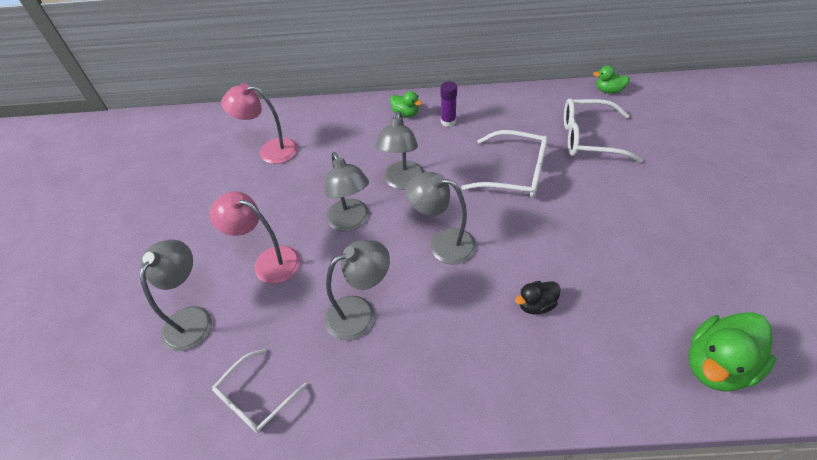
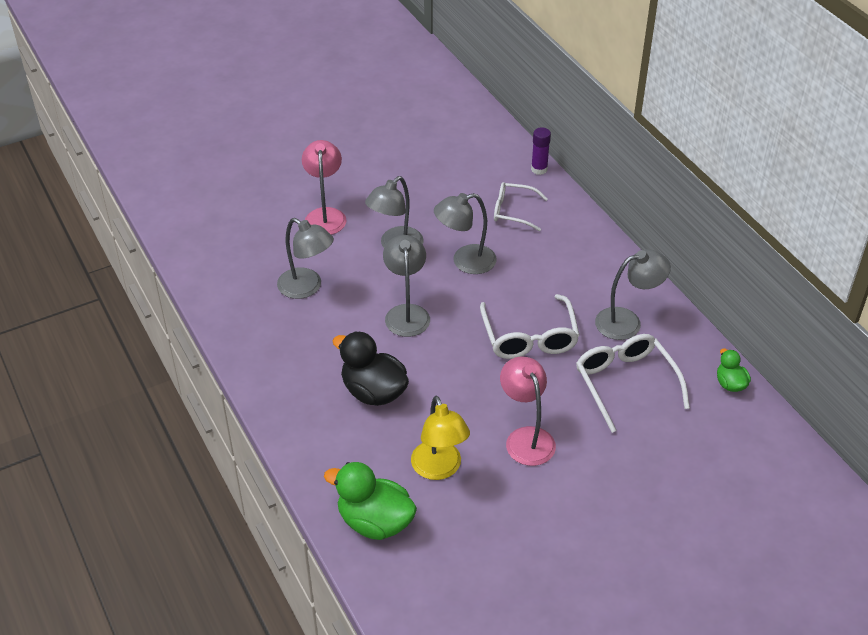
camera: 60 degrees right, 5 degrees down
grey lamp [140,239,212,351] -> grey lamp moved to [595,249,671,340]
white glasses [212,349,307,433] -> white glasses moved to [494,182,548,231]
pink lamp [221,83,298,164] -> pink lamp moved to [500,356,556,466]
green duck [390,91,422,117] -> none
purple glue stick [440,81,457,127] -> purple glue stick moved to [531,128,551,175]
black duck [515,281,561,314] -> black duck [333,331,409,406], size x1.86
none -> yellow lamp [411,396,470,480]

